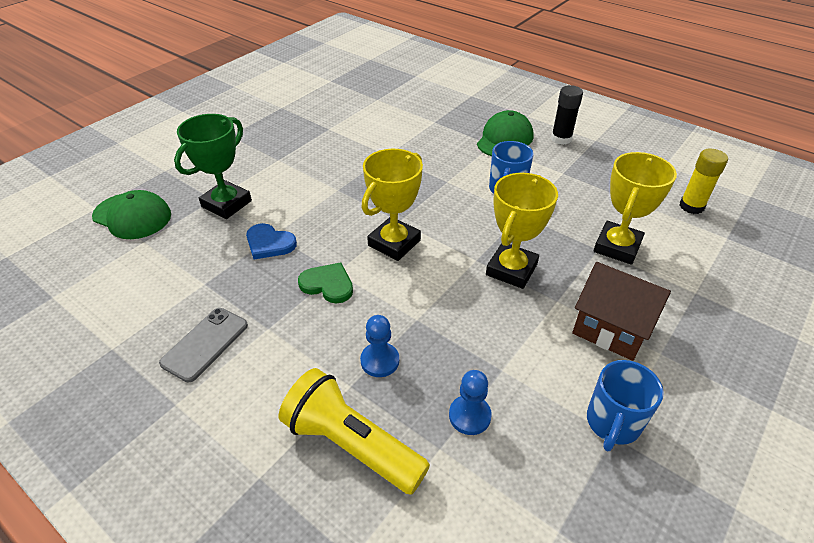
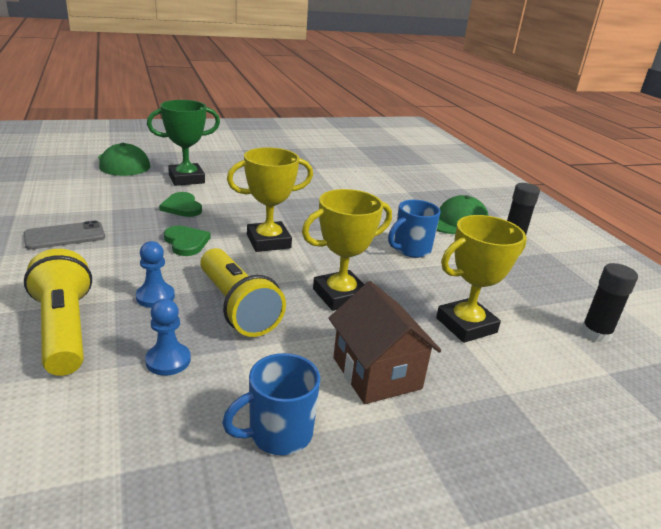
camera: 30 degrees right, 15 degrees down
blue heart [246,223,297,259] -> green heart [159,192,202,217]
yellow glue stick [680,149,728,214] -> black glue stick [581,263,638,343]
none -> yellow flashlight [200,248,286,337]

